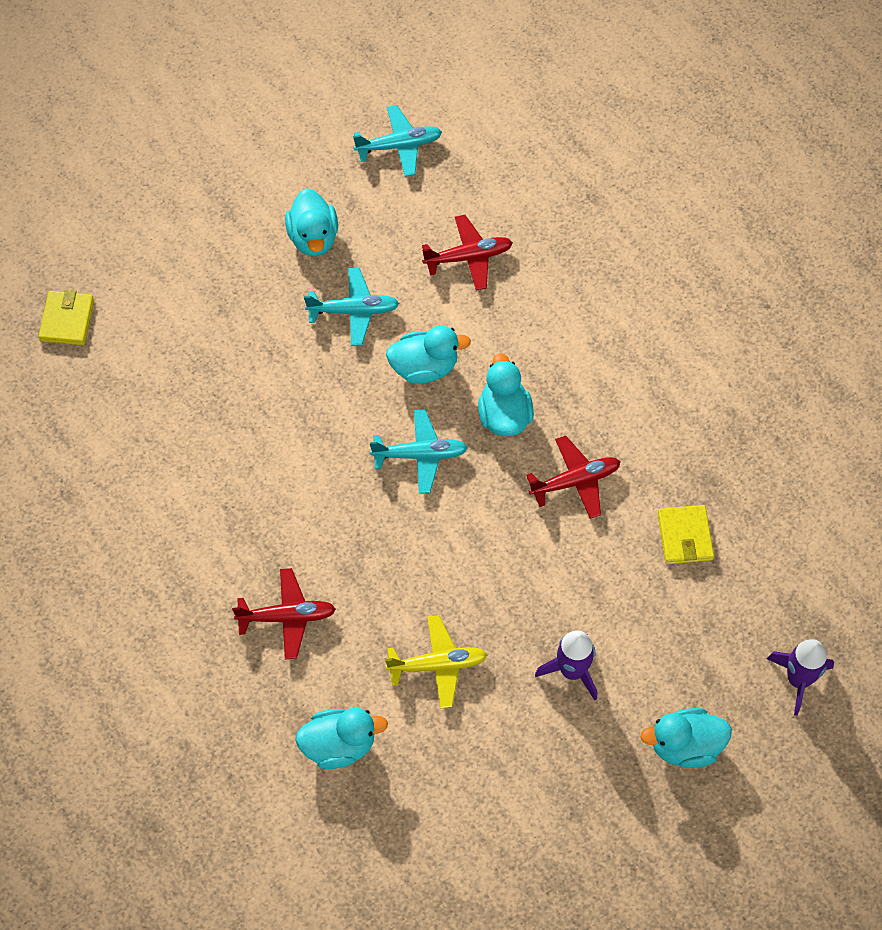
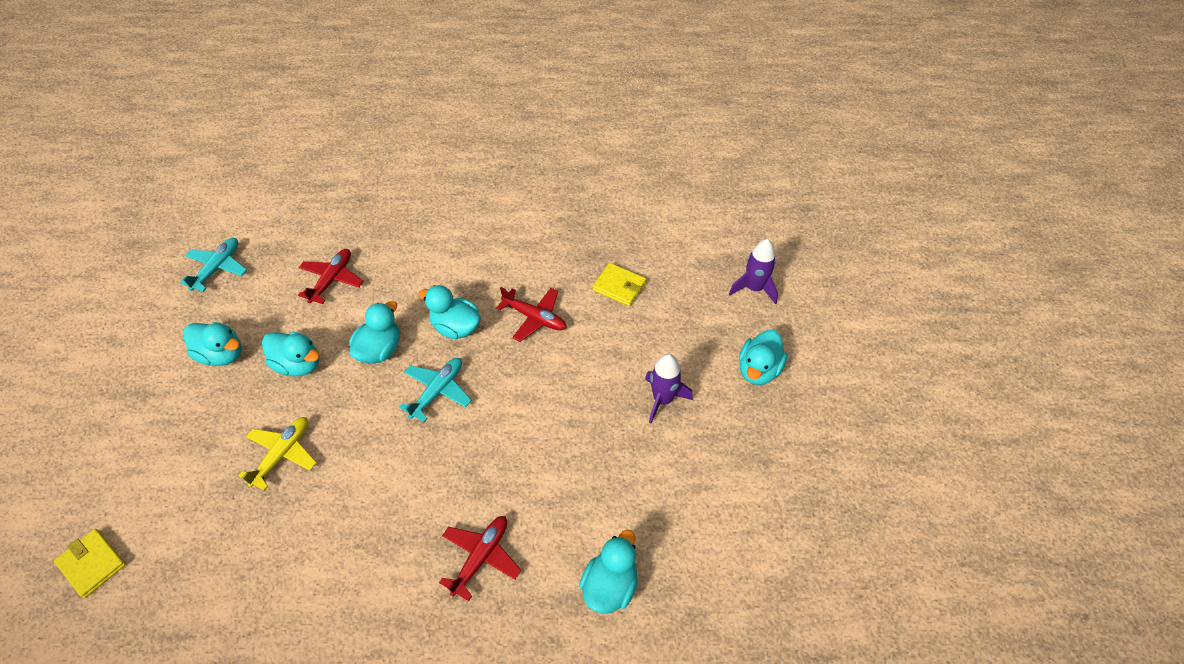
camera: 55 degrees left, 10 degrees down
turquoise plane [304,267,400,346] -> turquoise duck [262,332,320,377]
yellow plane [385,615,488,709] -> yellow plane moved to [238,417,317,491]
red plane [526,436,621,519] -> red plane turned 105 degrees clockwise [496,287,566,342]

